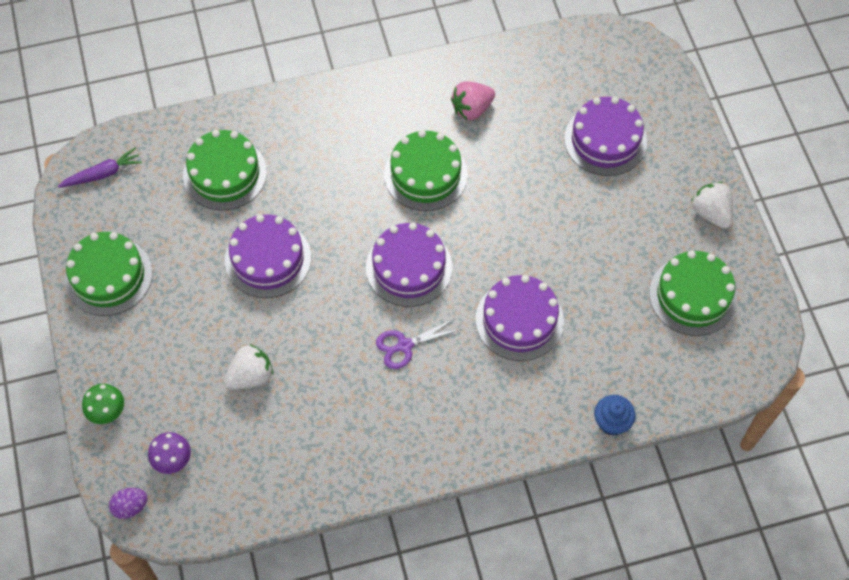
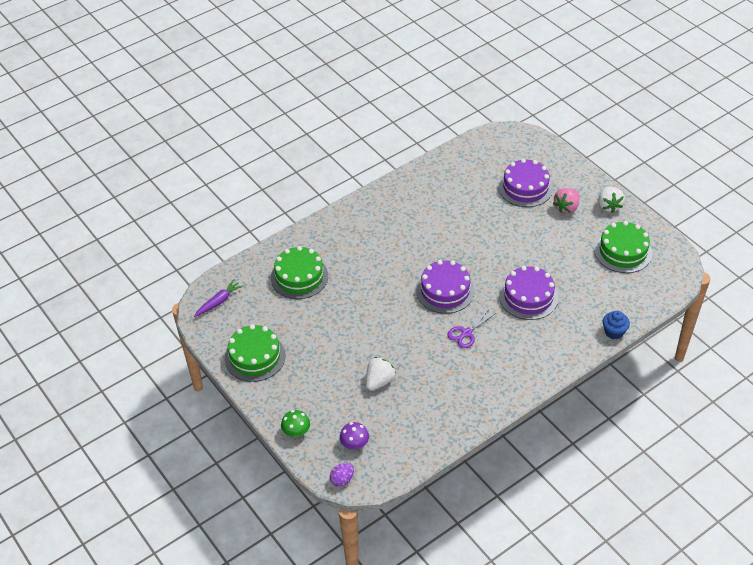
camera: 20 degrees left, 15 degrees down
purple cake [225,214,311,298] -> none
green cake [384,130,468,211] -> none
pink strawberry [451,81,495,120] -> pink strawberry moved to [553,188,580,214]
white strawberry [691,182,733,229] -> white strawberry turned 135 degrees counterclockwise [598,187,625,213]

